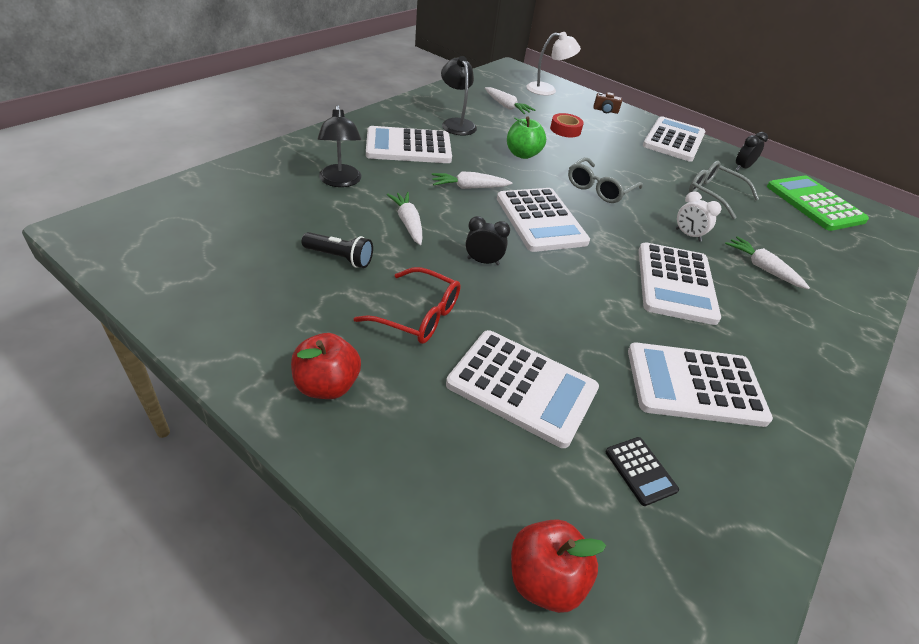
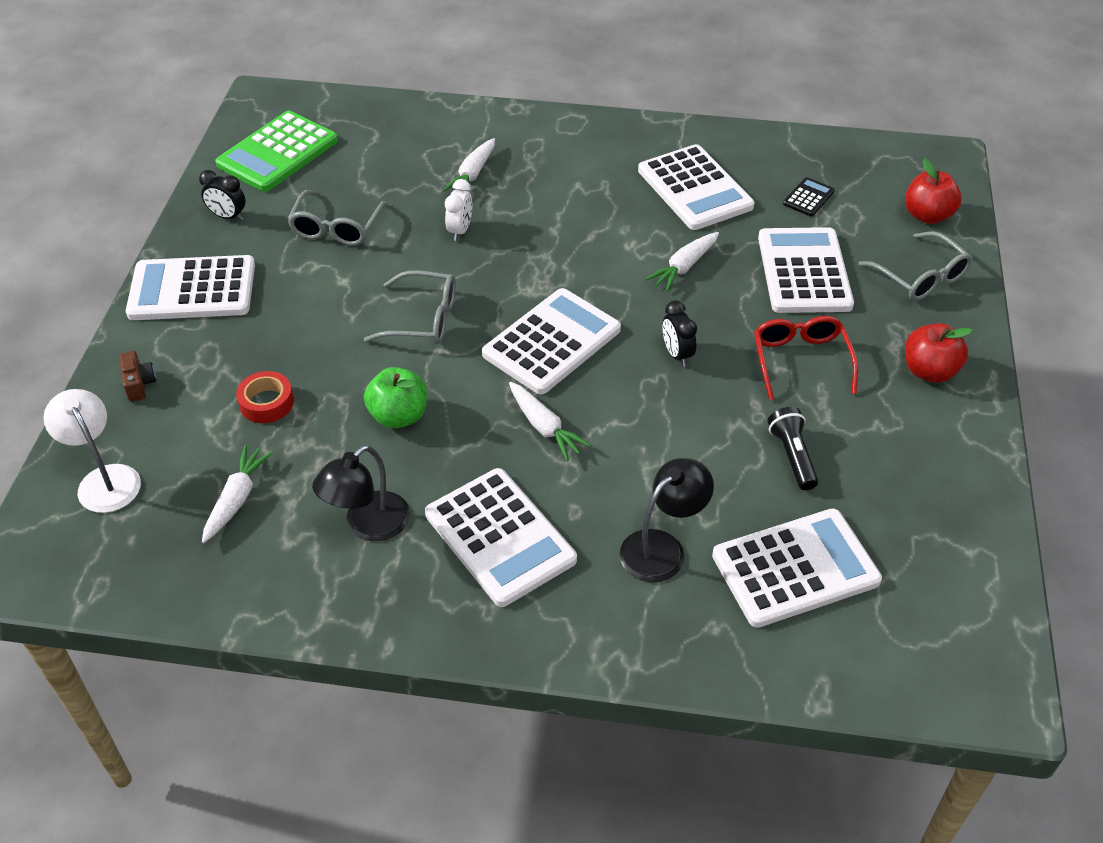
camera: 115 degrees left, 5 degrees up
white carrot [387,192,422,245] -> white carrot moved to [645,232,719,292]
white calculator [639,242,721,325] -> white calculator moved to [712,508,882,628]
none -> grey glasses [858,231,973,301]

